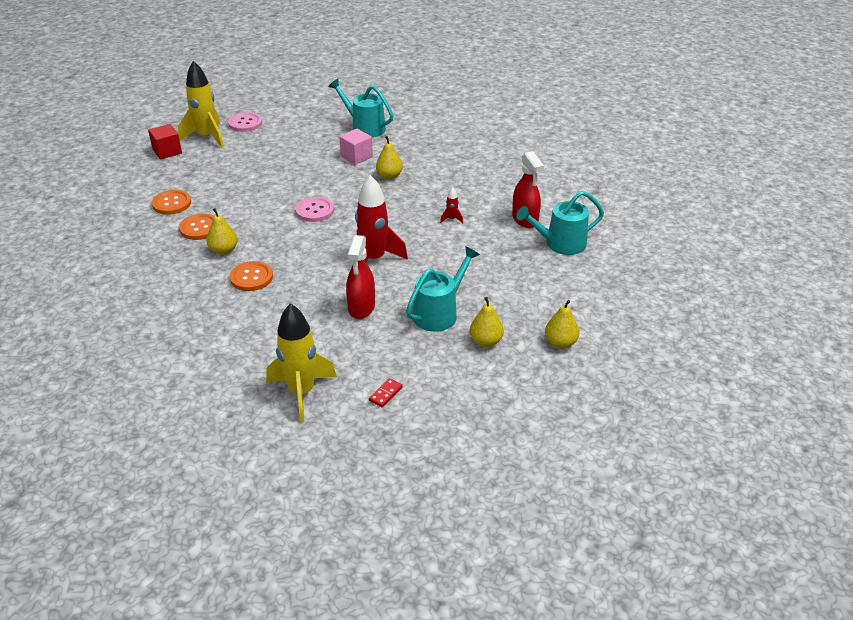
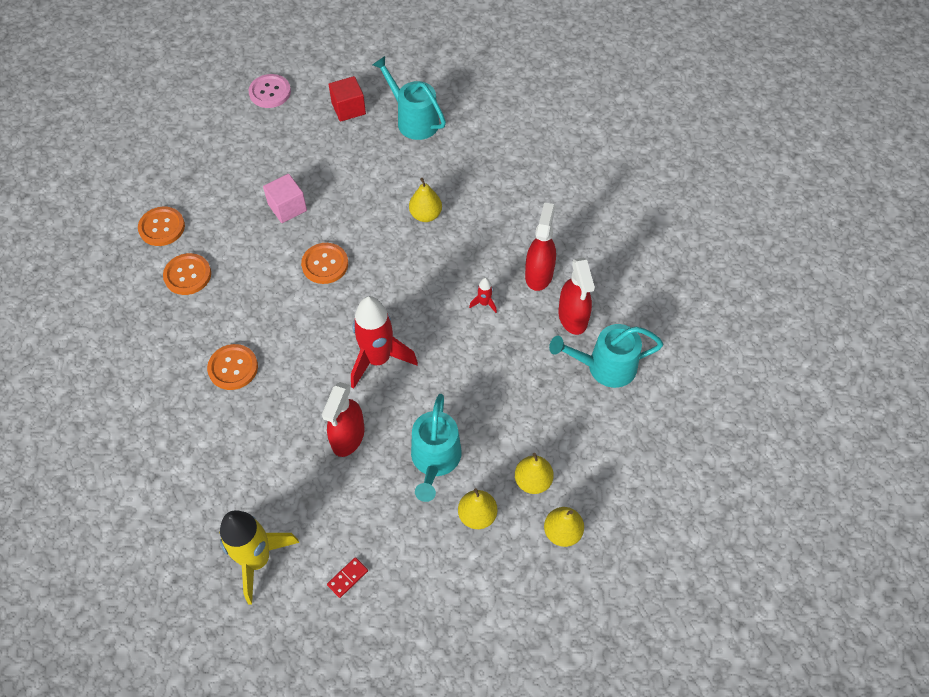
camera: 10 degrees right, 20 degrees up
red cube [148,124,182,159] -> red cube moved to [329,76,366,122]
yellow rocket [178,61,224,148] -> none
yellow pear [207,208,237,255] -> yellow pear moved to [515,453,554,494]
pink button [295,197,334,222] -> orange button [301,243,348,284]
pink cube [339,129,373,165] -> pink cube moved to [263,174,307,223]
turquoise watering can [406,246,480,332] -> turquoise watering can turned 135 degrees clockwise [411,394,461,502]
none -> red spray bottle [525,202,556,291]

